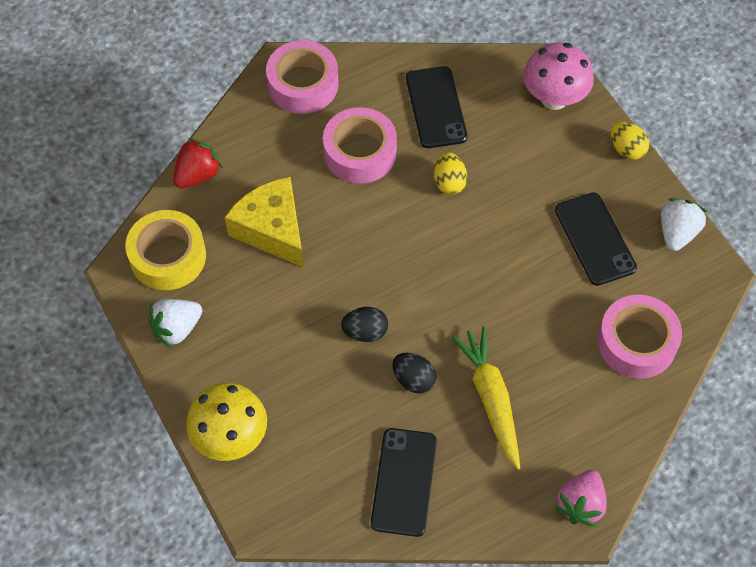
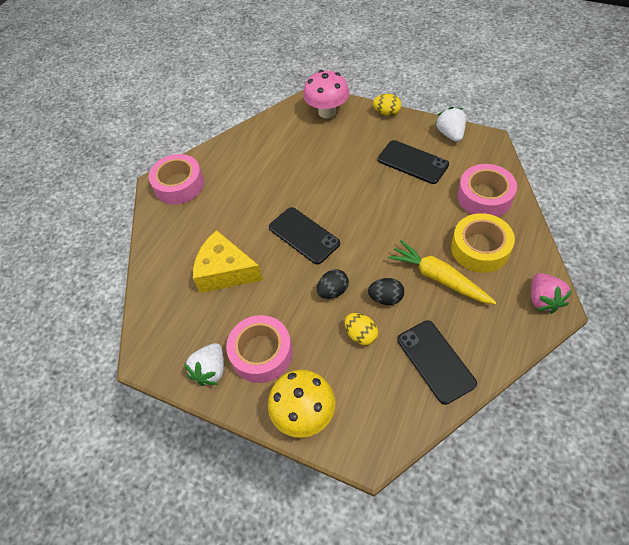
camera: 30 degrees left, 5 degrees down
yellow tape [126,210,206,290] -> yellow tape moved to [451,213,515,273]
red strawberry [173,138,223,188] -> none
pink tape [323,107,397,184] -> pink tape moved to [226,315,293,383]
black phone [406,66,468,148] -> black phone moved to [269,207,340,264]
yellow egg [434,152,467,195] -> yellow egg moved to [345,313,378,346]

